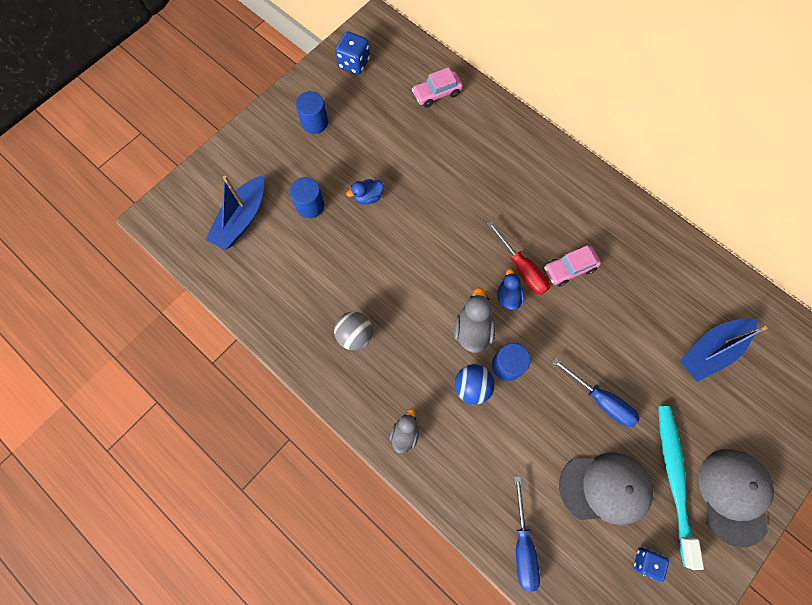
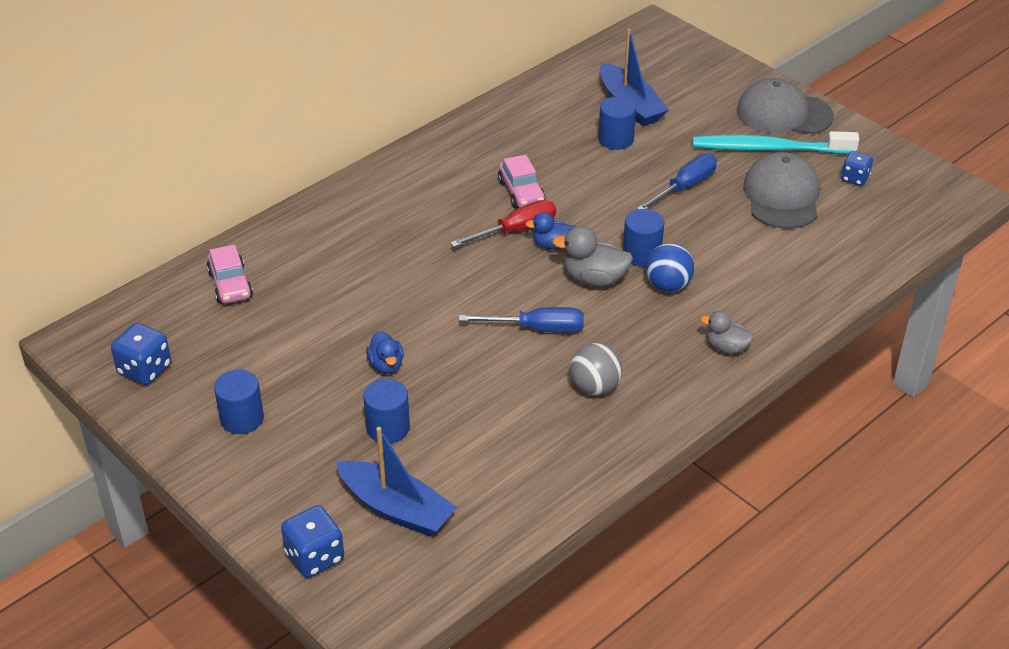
camera: 85 degrees left, 30 degrees down
blue screwdriver [514,476,540,592] -> blue screwdriver moved to [459,307,584,333]
none -> blue dice [281,505,344,578]
none -> blue cylinder [598,97,636,150]

